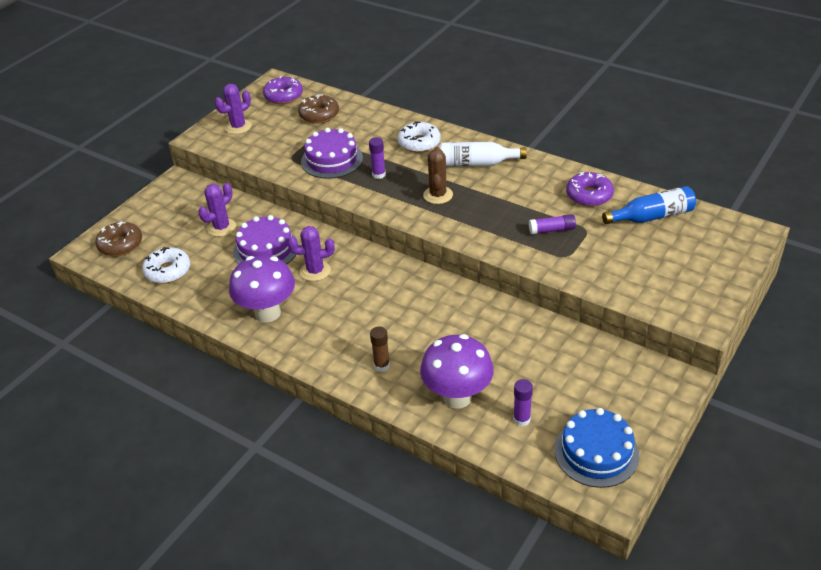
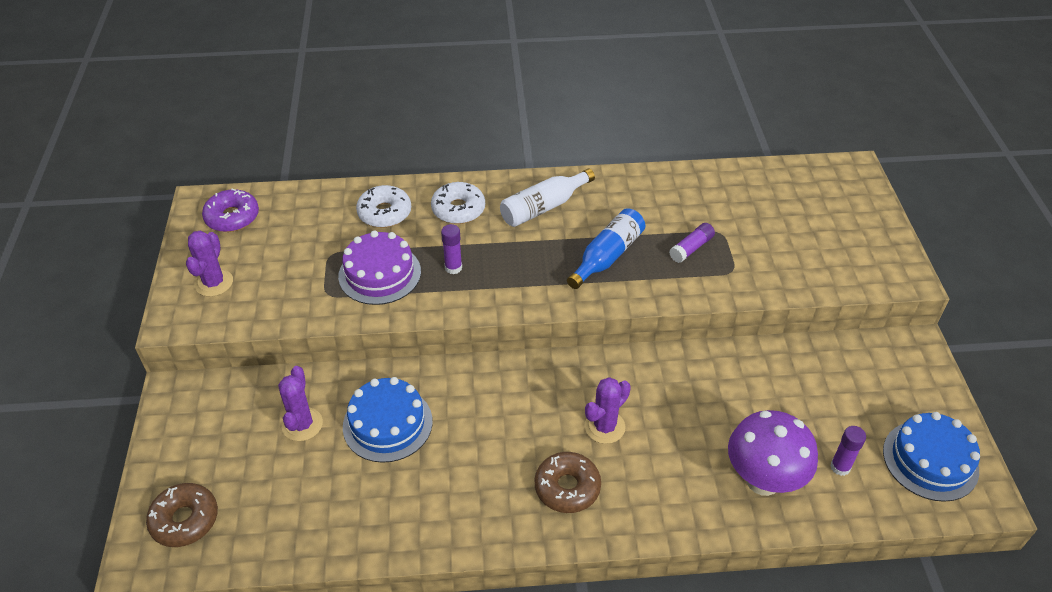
camera: 40 degrees left, 5 degrees up
white donut [142,247,190,284] -> white donut moved to [356,185,411,228]
purple mushroom [229,255,295,323] -> none
purple cake [233,215,299,264] -> blue cake [343,377,433,463]
purple cactus [287,226,335,281] -> purple cactus moved to [585,377,631,444]
brown donut [298,94,339,124] -> brown donut moved to [535,452,601,513]
brown glue stick [370,326,390,372] -> none
brown cactus [423,147,453,204] -> none
purple donut [566,172,614,207] -> none
blue bottle [602,186,696,224] -> blue bottle moved to [567,208,645,289]

